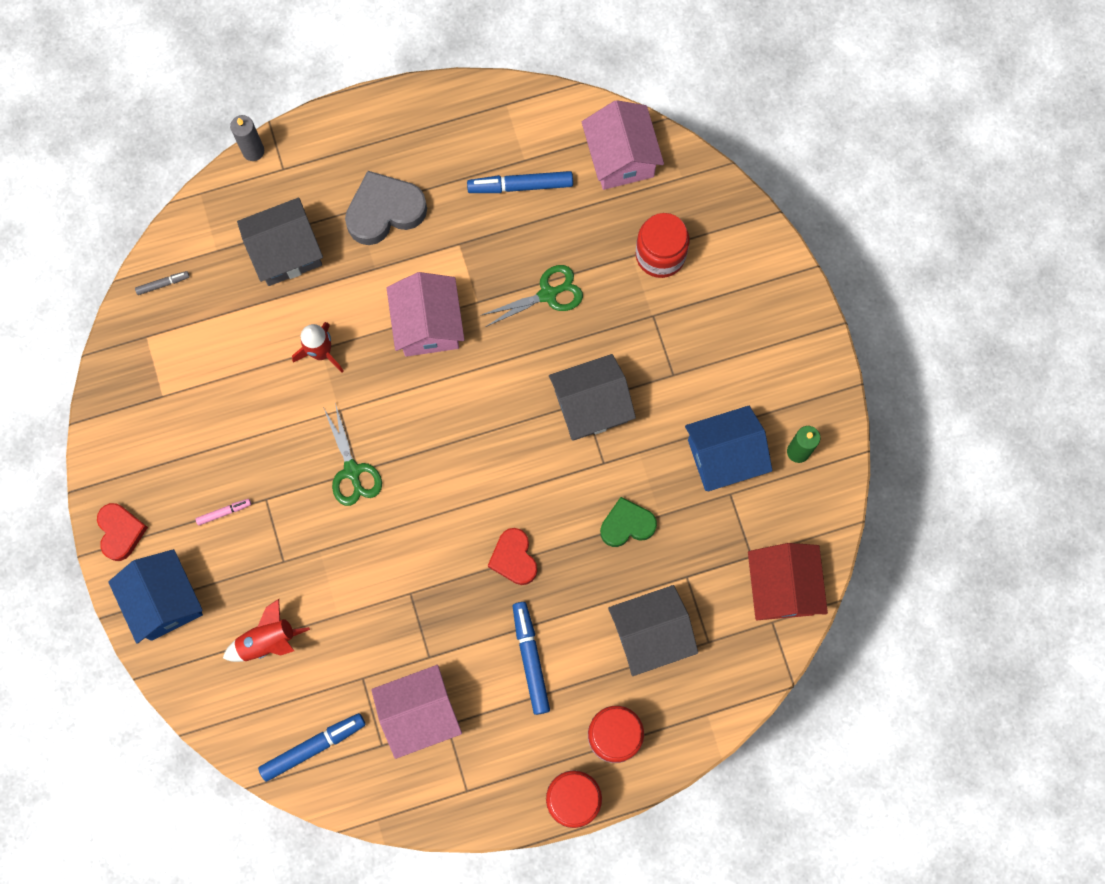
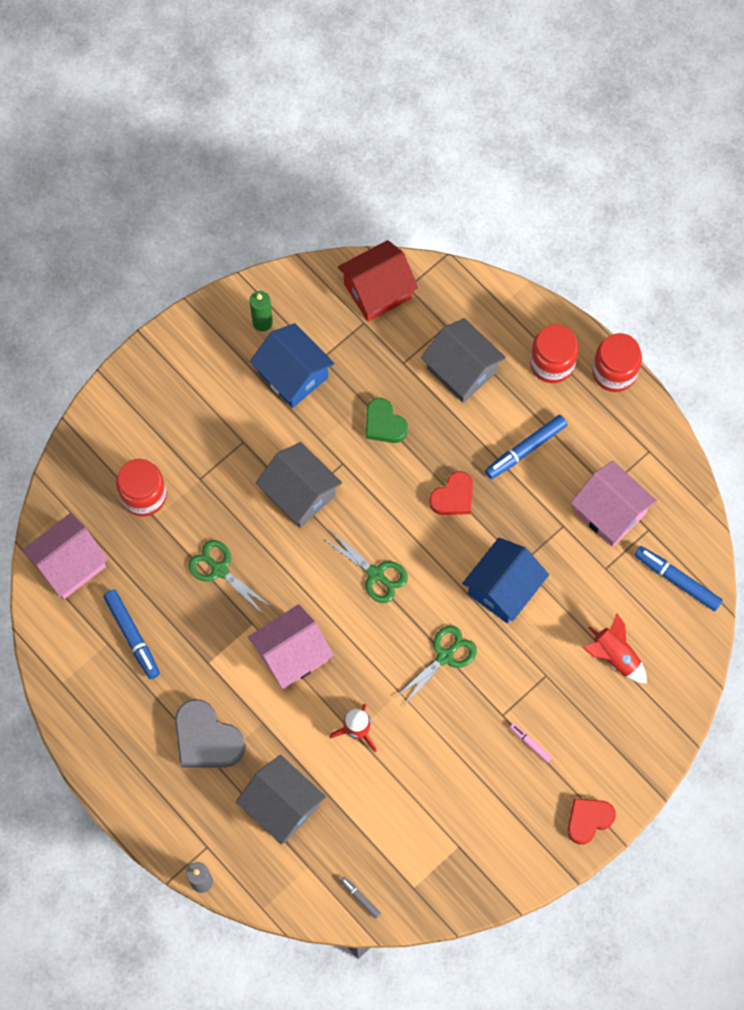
camera: 115 degrees left, 5 degrees down
blue house [108,549,203,644] -> blue house moved to [462,538,549,624]
none -> green scissors [322,530,408,603]

